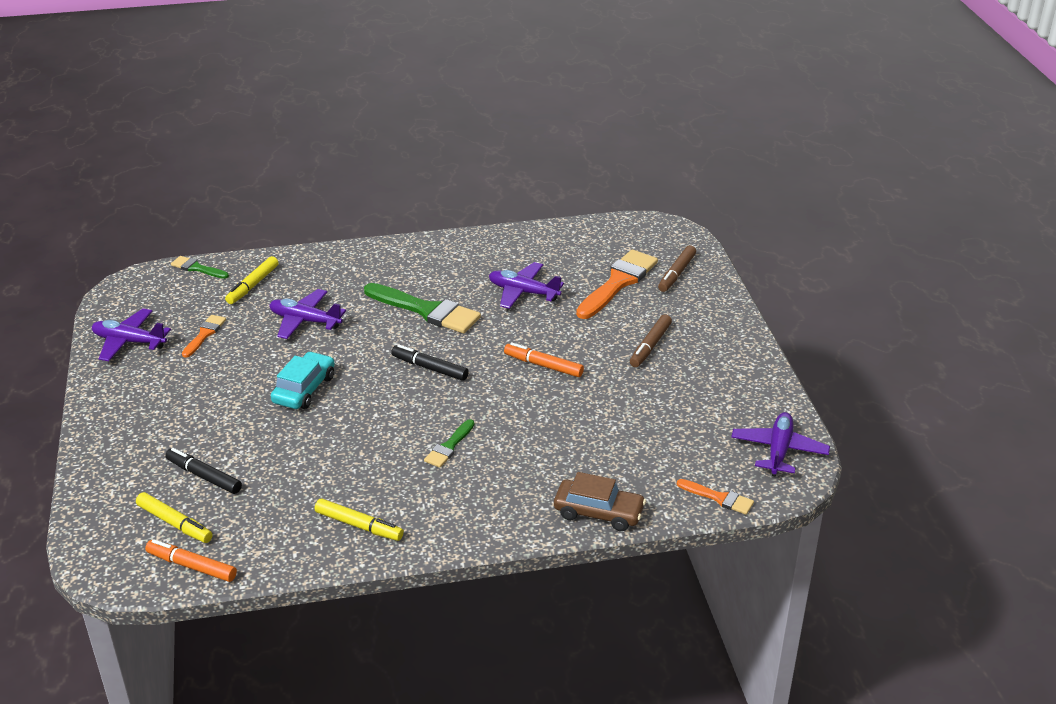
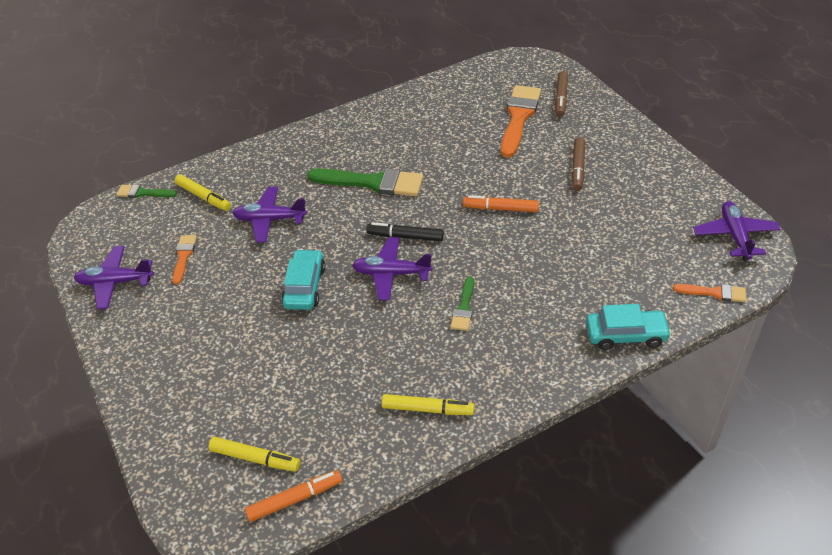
camera: 15 degrees left, 10 degrees up
orange marker [145,539,237,582] -> orange marker turned 150 degrees clockwise [245,470,342,522]
black marker [165,448,242,494] -> none
yellow marker [225,256,279,304] -> yellow marker turned 60 degrees counterclockwise [175,175,231,211]
purple plane [489,262,564,309] -> purple plane moved to [352,237,432,301]
brown car [554,472,646,531] -> turquoise car [586,304,672,350]

